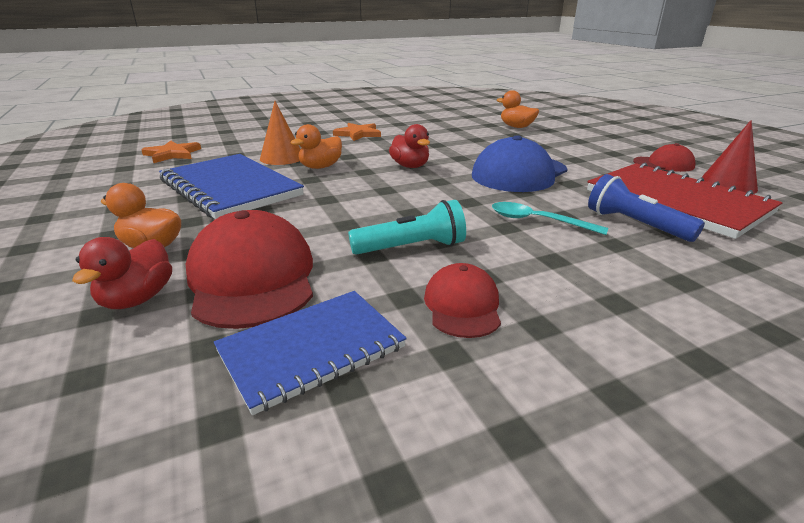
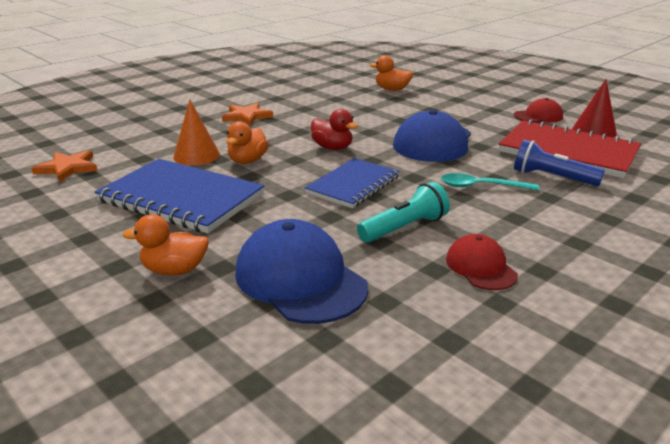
camera: 20 degrees left, 0 degrees up
red duck [72,237,172,309] -> none
red cap [186,210,313,329] -> blue cap [235,219,368,324]
blue notebook [214,291,407,415] -> blue notebook moved to [305,158,400,208]

